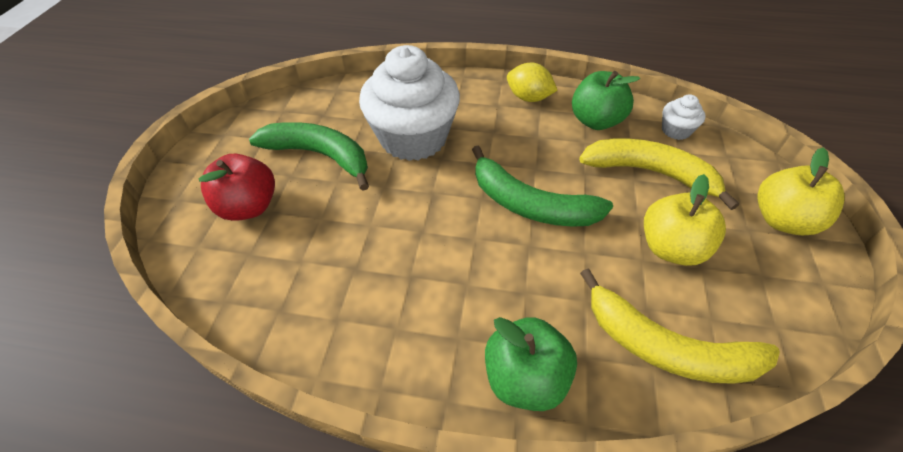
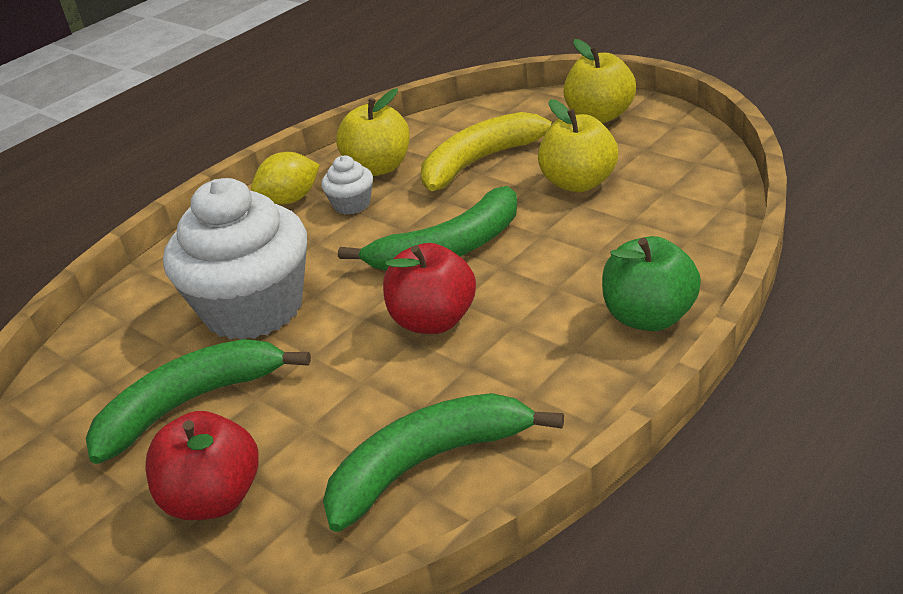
camera: 55 degrees left, 15 degrees down
green apple [572,71,640,130] -> yellow apple [336,88,410,176]
yellow banana [580,268,780,384] -> none
white cupcake [662,94,705,140] -> white cupcake moved to [321,156,373,215]
none -> green banana [323,393,564,532]
none -> red apple [383,243,476,334]

